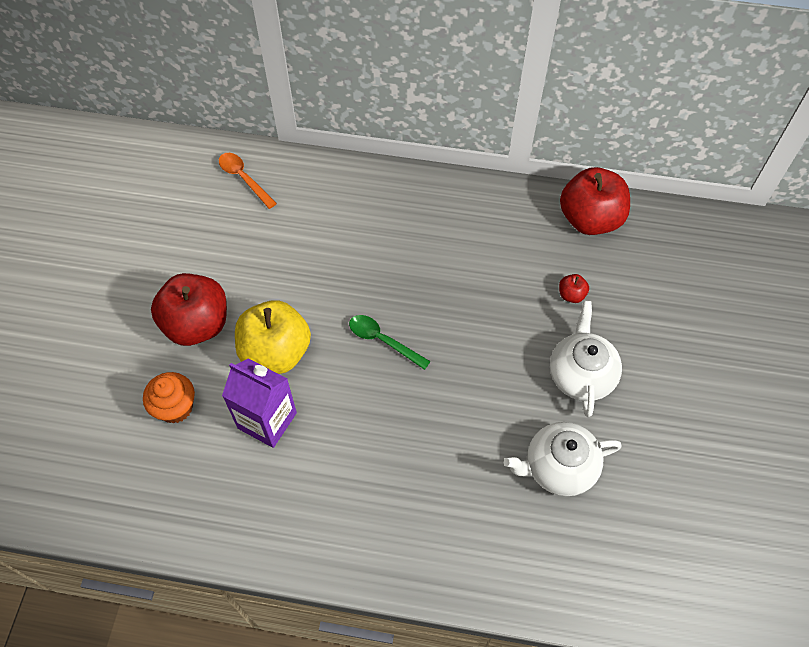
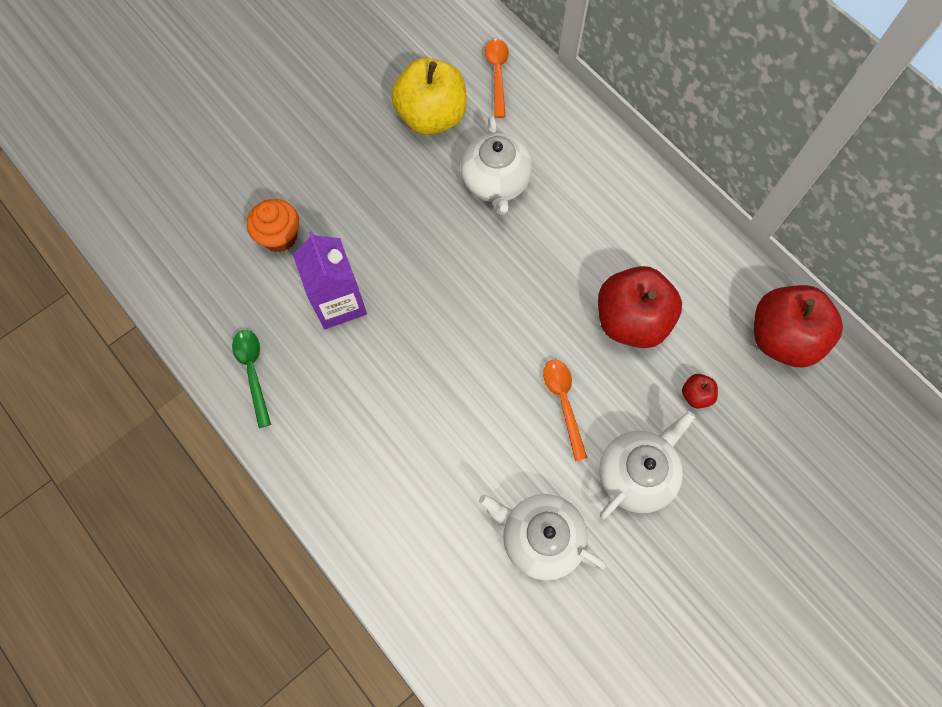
camera: 40 degrees right, 10 degrees up
red apple [151,273,227,346] -> red apple moved to [598,266,682,348]
yellow apple [235,300,311,374] -> yellow apple moved to [391,58,467,135]
green spoon [349,315,431,370] -> green spoon moved to [232,330,271,428]
none -> white teapot [461,116,532,215]
none -> orange spoon [543,360,587,461]

